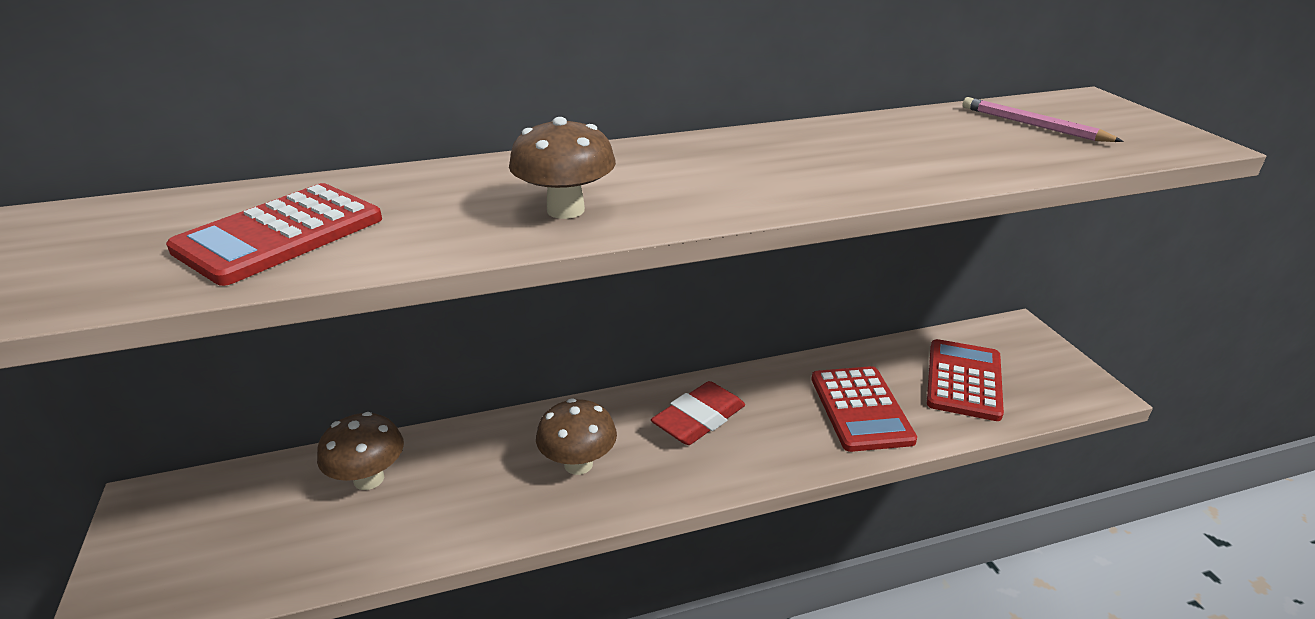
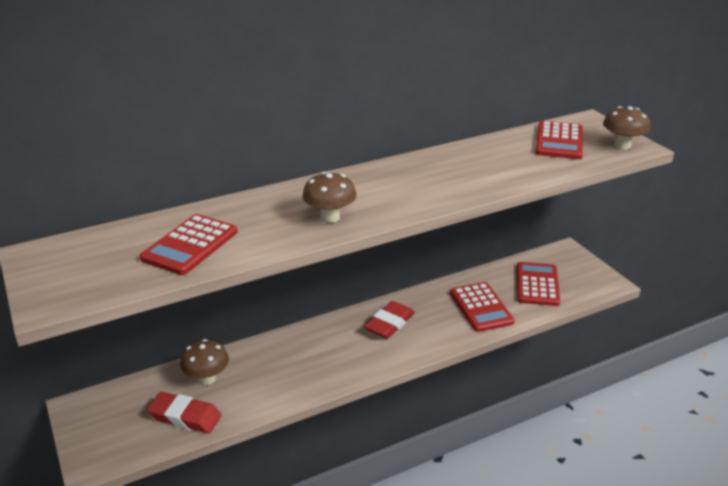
camera: 10 degrees left, 0 degrees up
brown mushroom [536,398,617,475] -> brown mushroom moved to [603,106,651,150]
pink pencil [962,97,1124,142] -> red calculator [536,121,583,159]
none -> red eraser [147,392,222,433]

